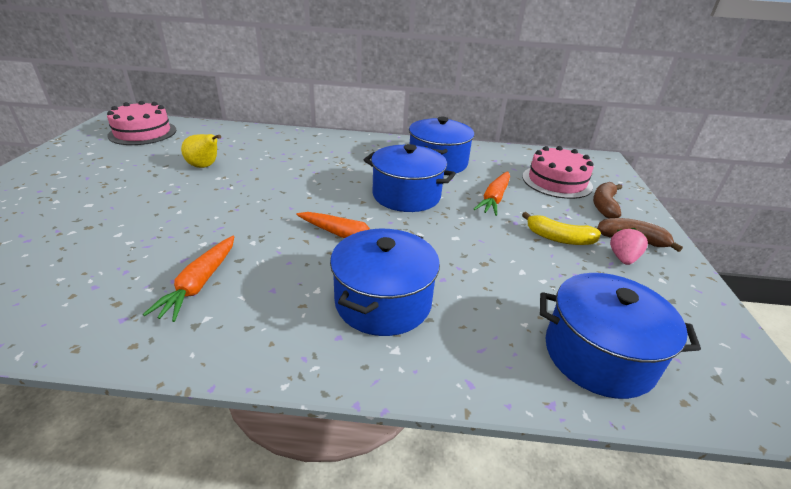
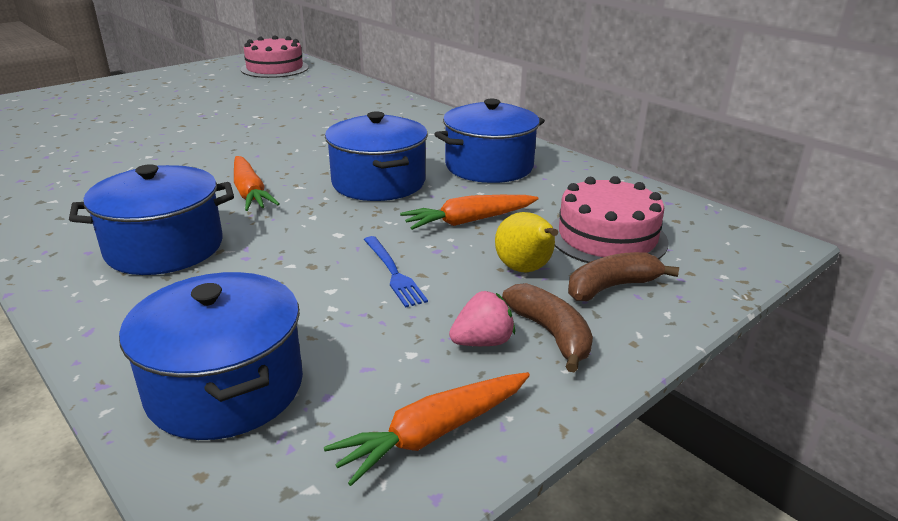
camera: 45 degrees right, 5 degrees down
orange carrot [143,235,235,322] -> orange carrot moved to [324,372,530,486]
yellow pear [181,134,221,168] -> yellow pear moved to [495,212,558,272]
yellow banana [522,212,601,245] -> none
none -> blue fork [364,236,428,308]

